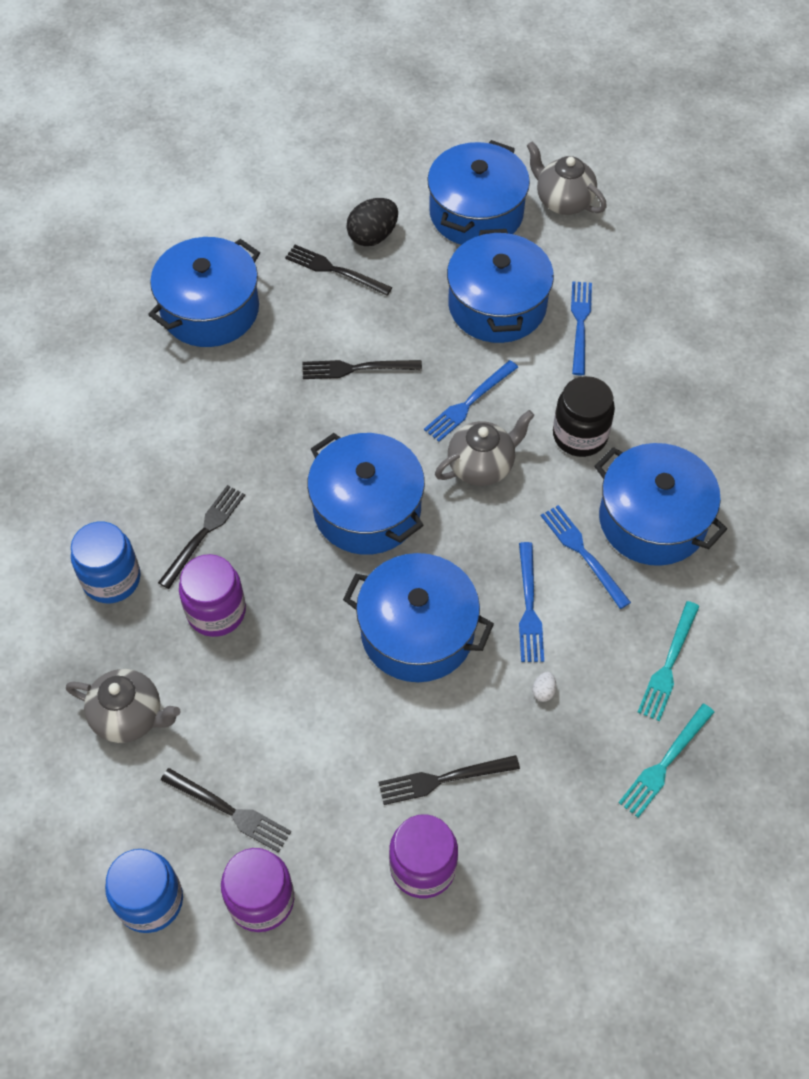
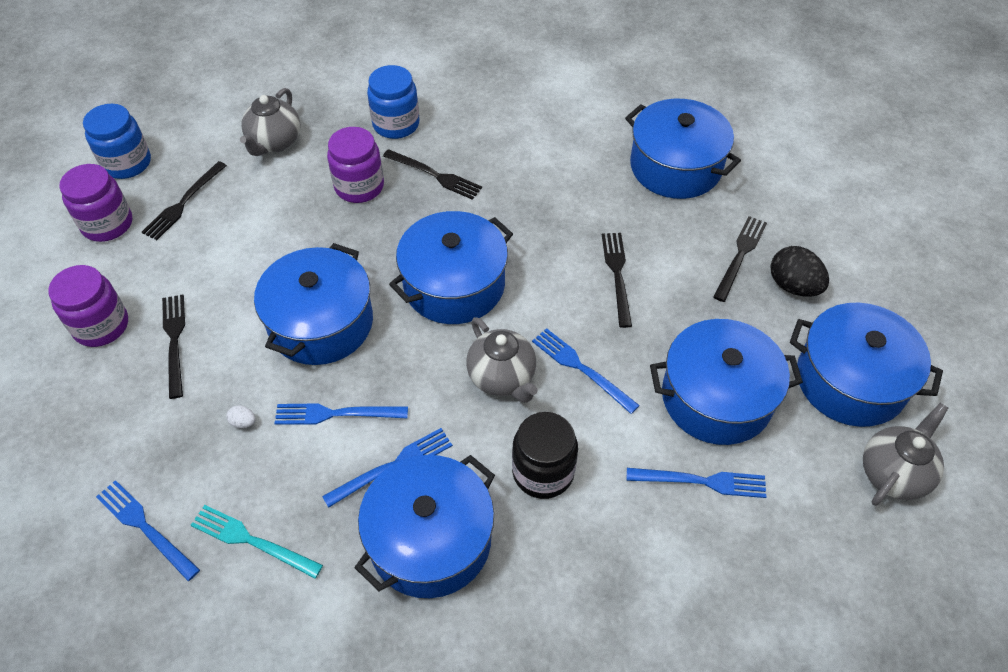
camera: 90 degrees right, 5 degrees down
turquoise fork [618,704,714,818] -> blue fork [96,480,200,581]

